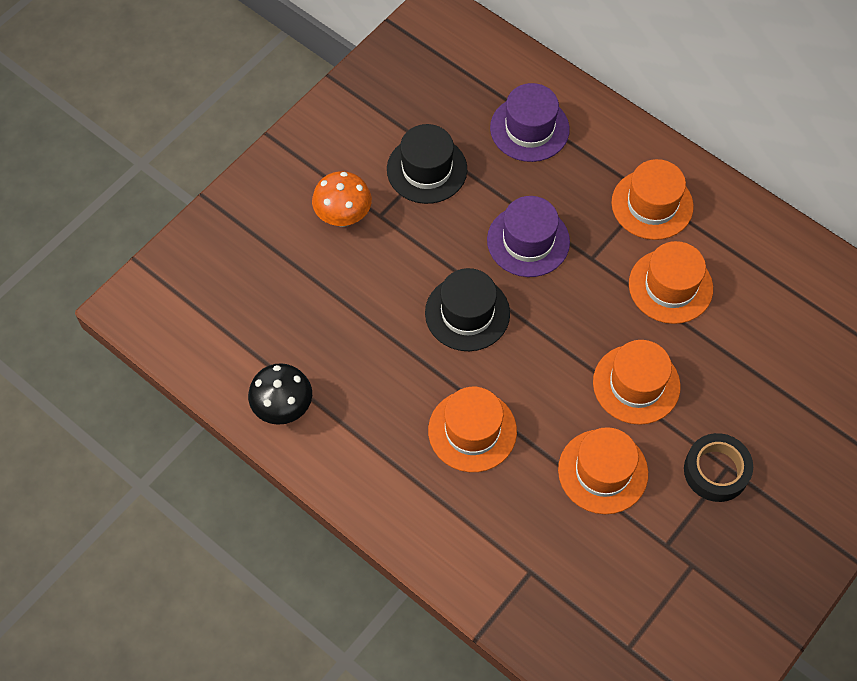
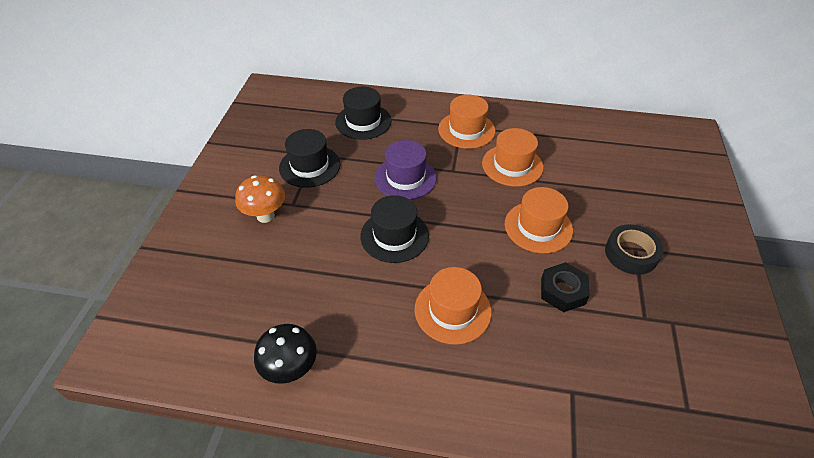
camera: 30 degrees left, 15 degrees down
purple hat [490,83,570,162] -> black hat [335,87,392,140]
orange hat [558,427,648,514] -> black nut [541,262,590,312]

